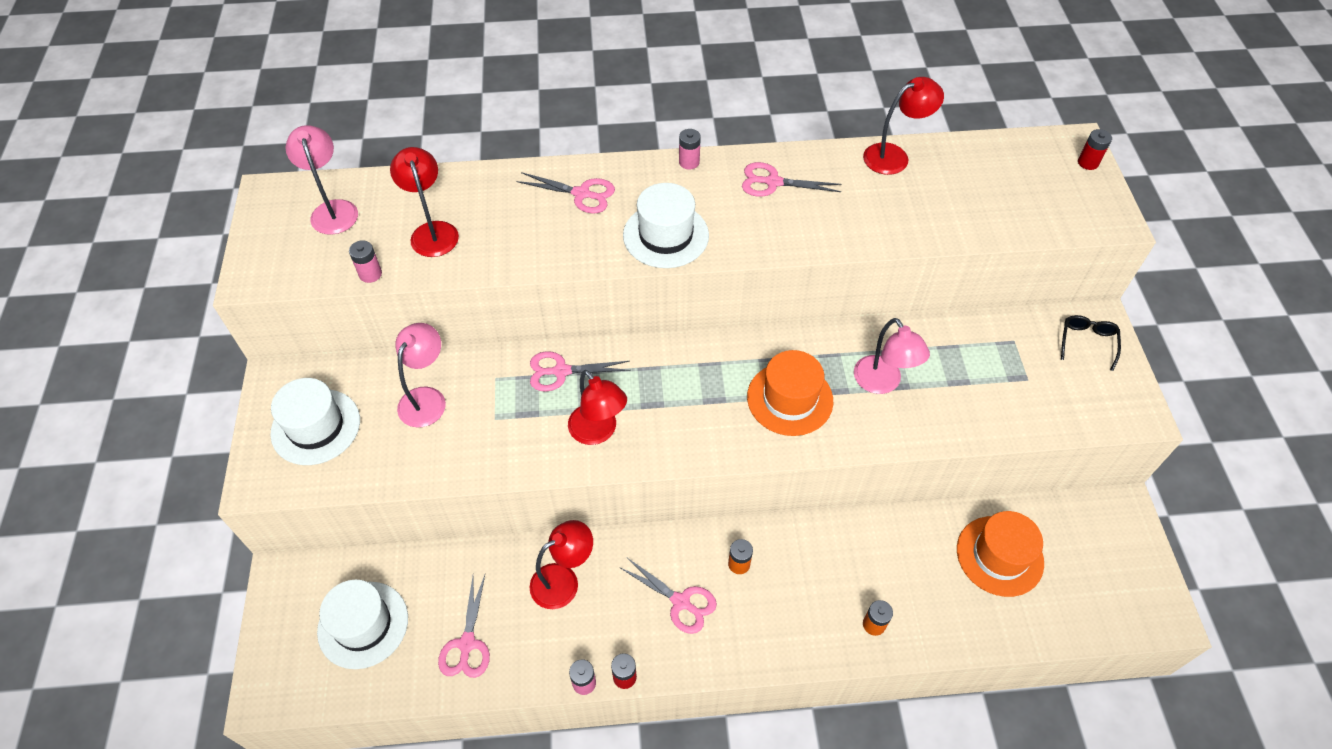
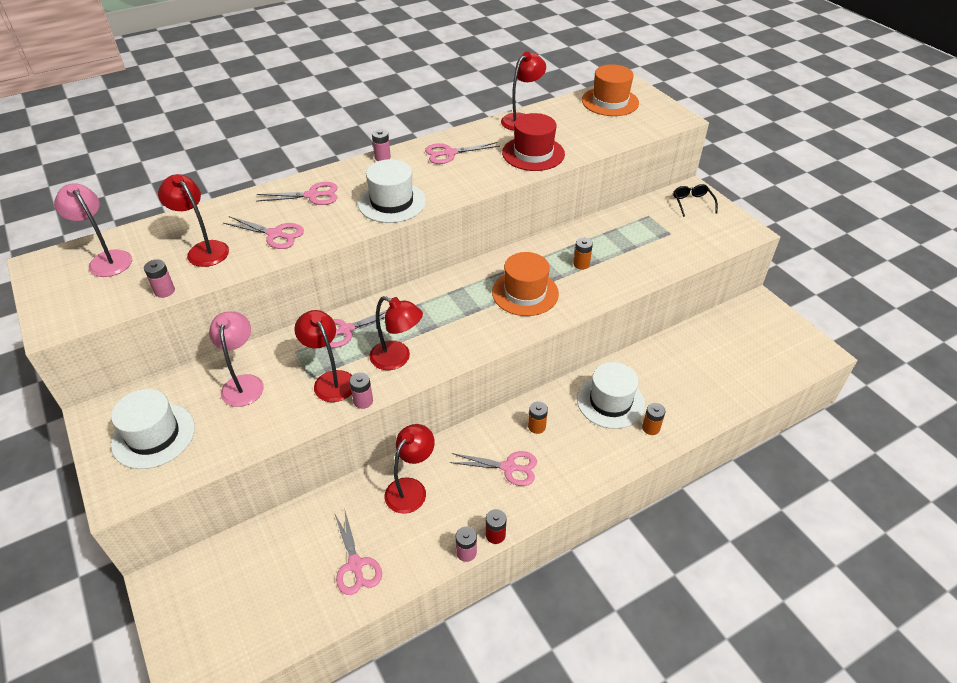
camera: 25 degrees left, 10 degrees down
white hat [317,580,408,669] -> white hat moved to [577,362,645,429]
pink lamp [854,318,930,394] -> orange battery [573,238,593,269]
orange hat [957,511,1044,597] -> orange hat moved to [582,64,639,116]
red battery [1078,129,1112,170] -> none
none -> pink scissors [223,216,304,249]
none -> red lamp [294,310,352,402]
none -> pink battery [349,372,373,409]
none -> red hat [502,113,565,171]

